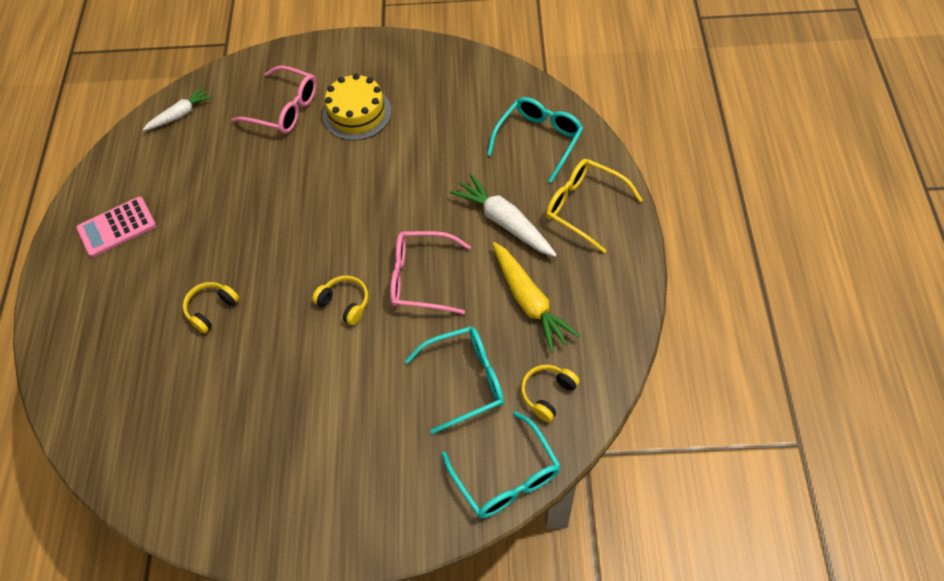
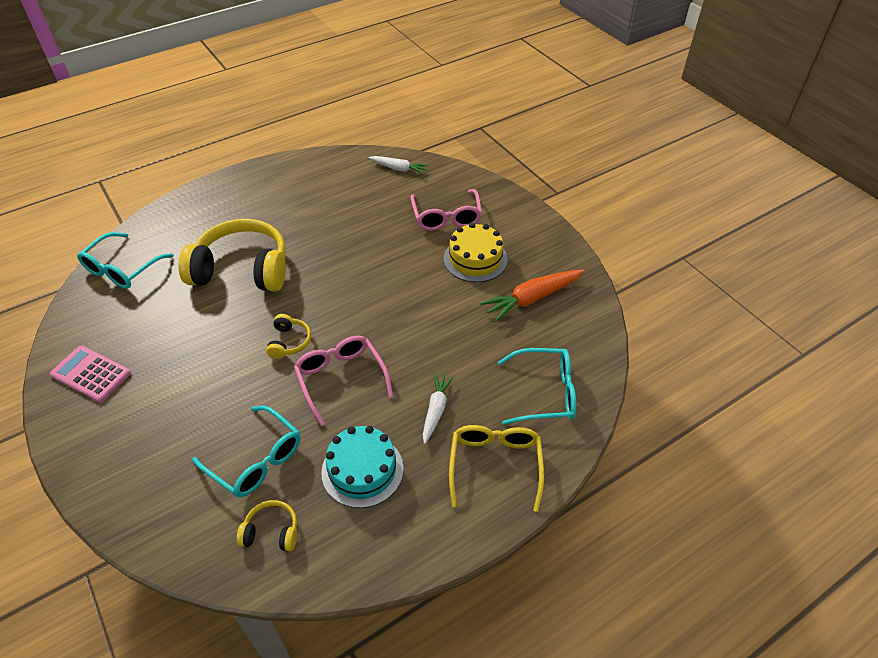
camera: 55 degrees right, 10 degrees down
pink calculator [76,197,156,257] -> pink calculator moved to [50,346,131,402]
yellow headphones [183,282,239,334] -> yellow headphones [179,219,286,292], size x2.30
turquoise glasses [442,411,561,518] -> turquoise glasses moved to [77,232,174,289]
white carrot [450,174,557,257] -> white carrot [423,373,454,444], size x0.64
yellow carrot [492,242,580,353] -> turquoise cake [321,426,404,508]
none -> orange carrot [480,270,584,322]

